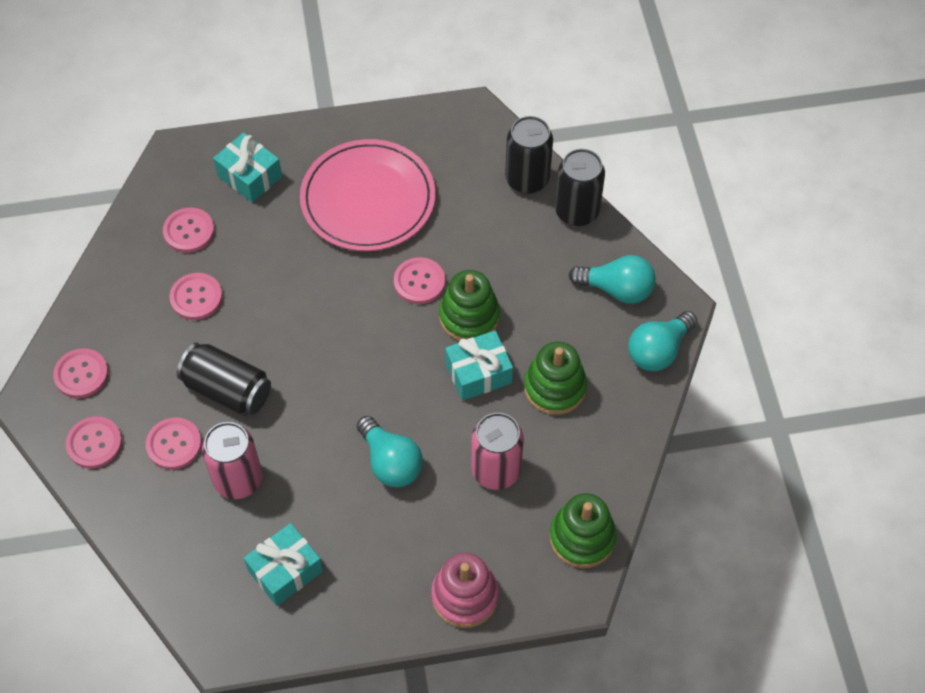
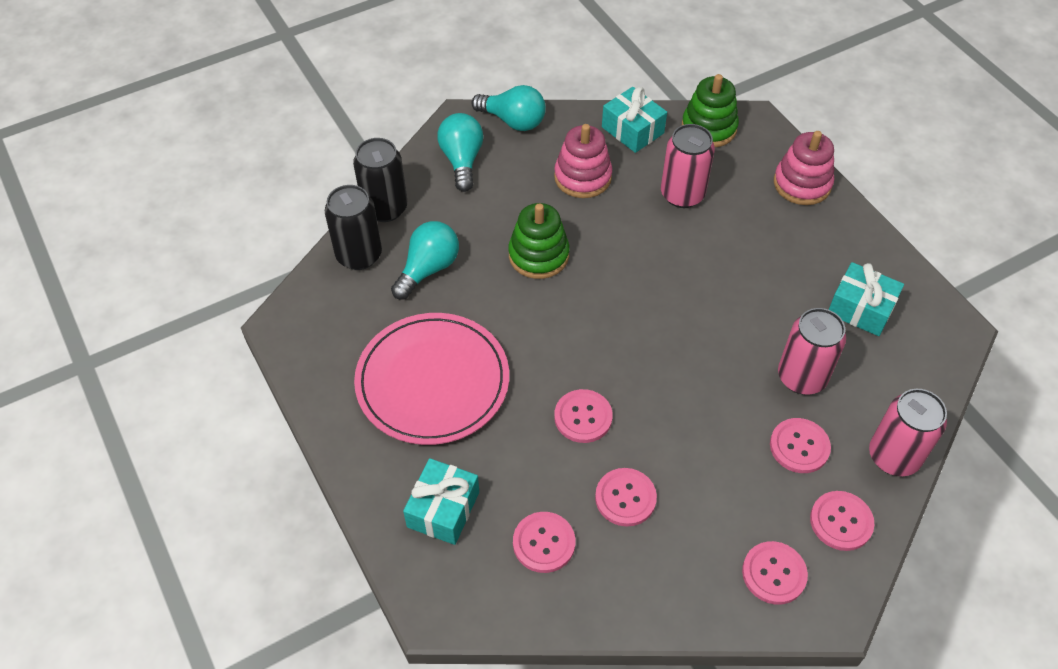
camera: 110 degrees left, 5 degrees down
black can [177,343,271,416] -> none
turquoise light bulb [357,416,423,488] -> turquoise light bulb moved to [391,221,459,300]
pink button [394,257,445,304] -> pink button moved to [554,389,613,443]
turquoise gift [445,331,513,401] -> turquoise gift moved to [602,87,667,153]
green stacking toy [524,342,587,415] -> pink stacking toy [554,124,612,198]
none -> pink can [869,389,947,476]

